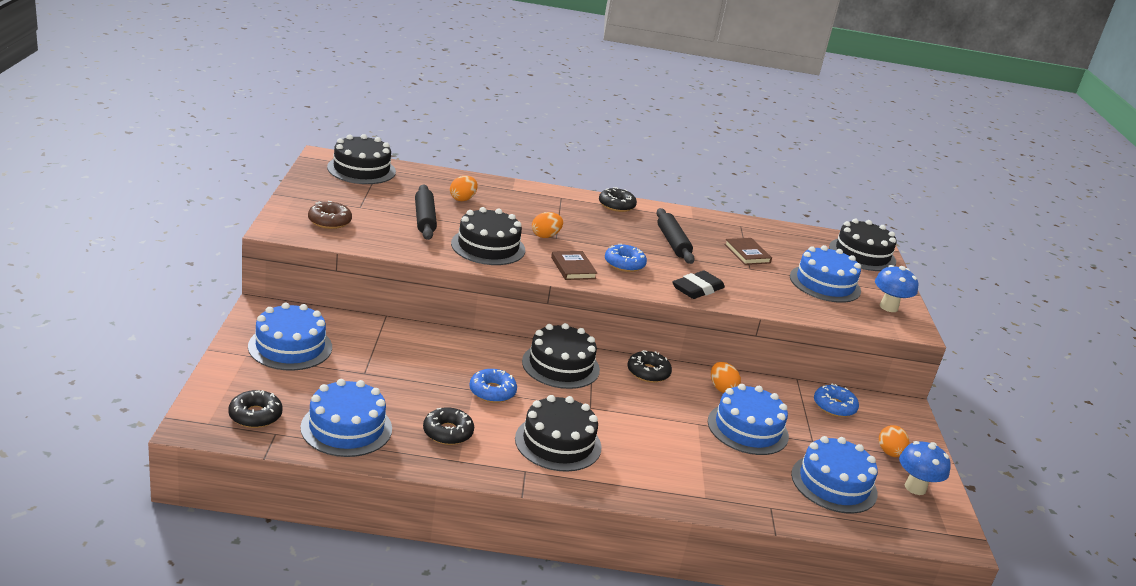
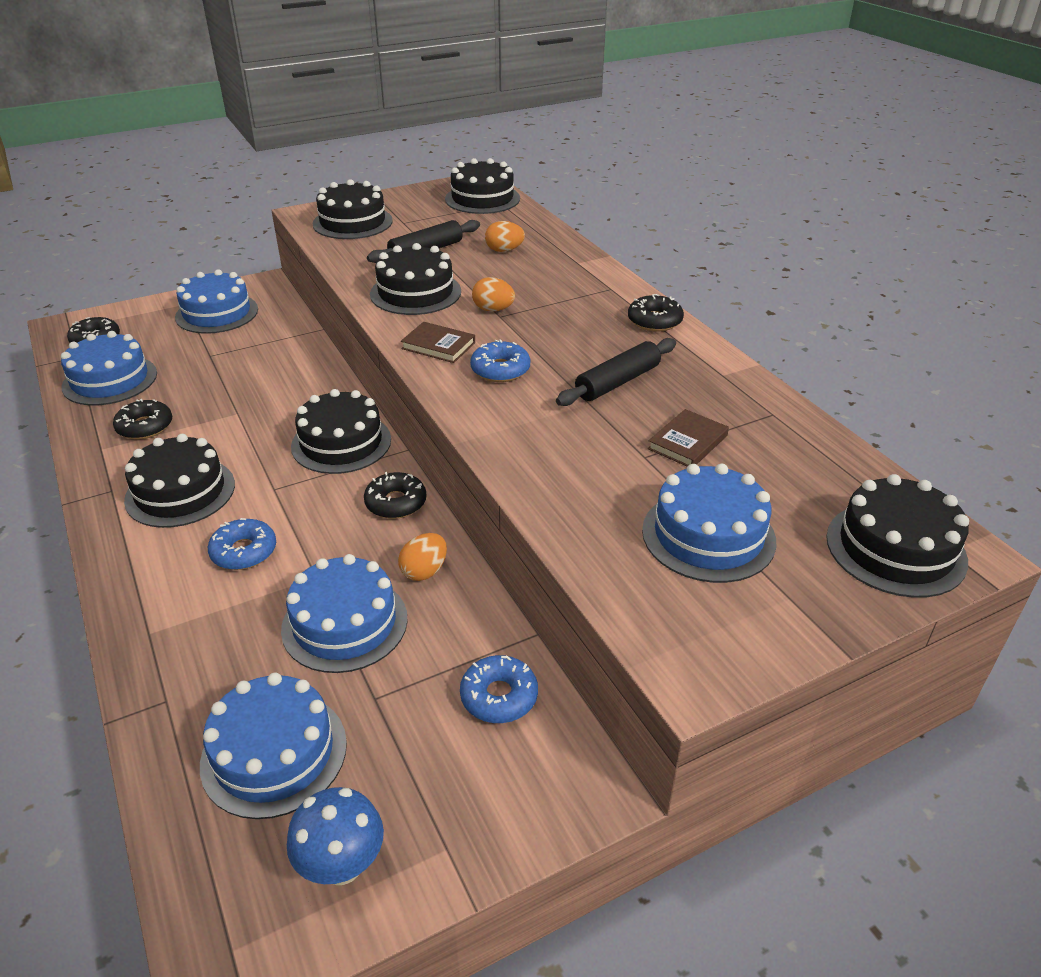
camera: 65 degrees right, 10 degrees up
brown donut [308,201,352,229] -> black cake [312,179,393,239]
blue donut [469,369,517,403] -> blue donut moved to [208,518,276,570]
brown book [551,251,597,280] -> brown book turned 75 degrees clockwise [401,322,475,363]
black eraser [672,270,725,299] -> none
blue mushroom [875,265,918,312] -> none
orange egg [879,425,909,457] -> none

